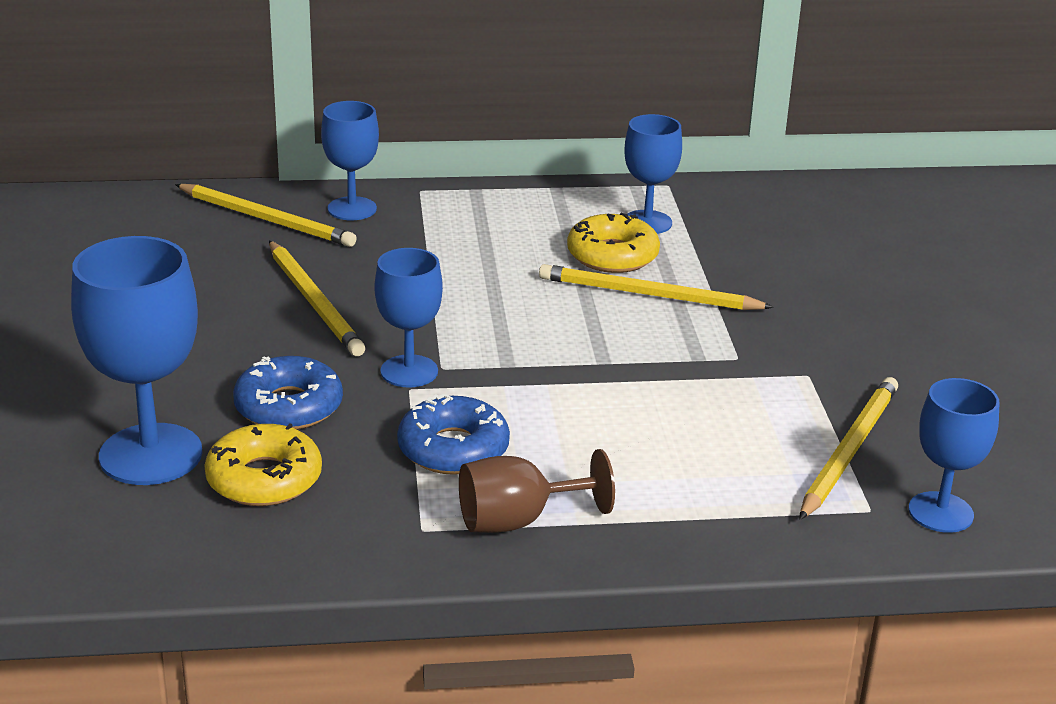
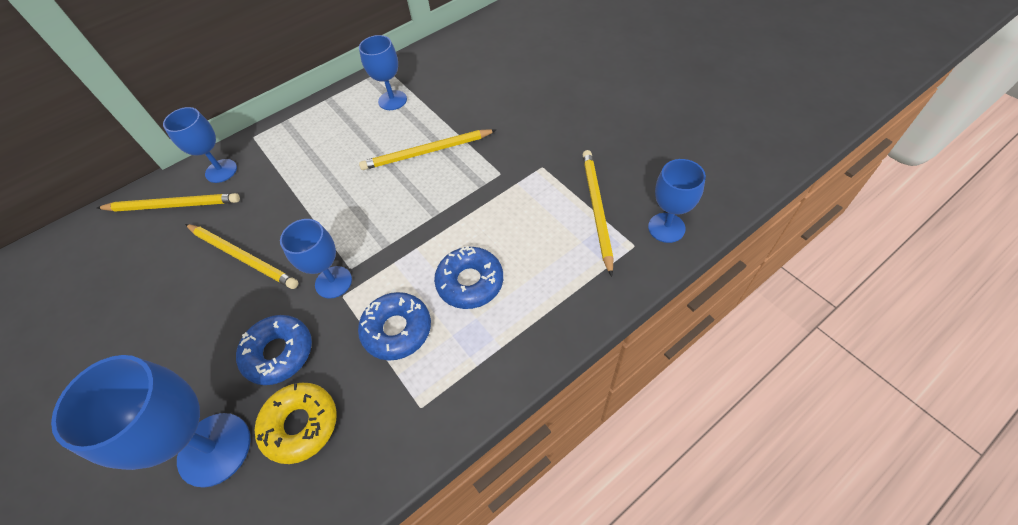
camera: 25 degrees left, 25 degrees up
brown goblet [459,449,615,533] -> none
yellow donut [567,213,660,273] -> none
none -> blue donut [434,246,503,309]

